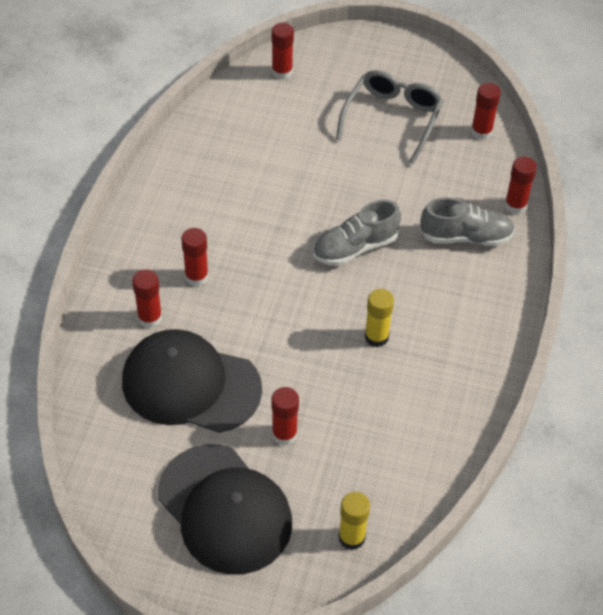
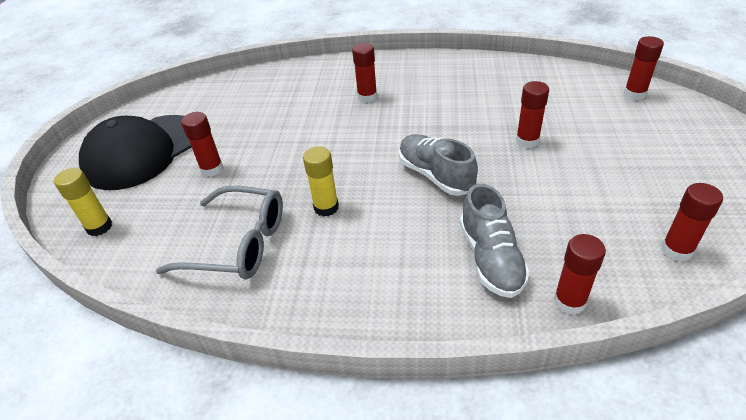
camera: 85 degrees right, 10 degrees down
black cap [122,329,262,433] -> none
red glue stick [132,269,162,328] -> red glue stick moved to [516,81,549,148]
grey glasses [336,70,444,165] -> grey glasses moved to [156,186,283,280]

